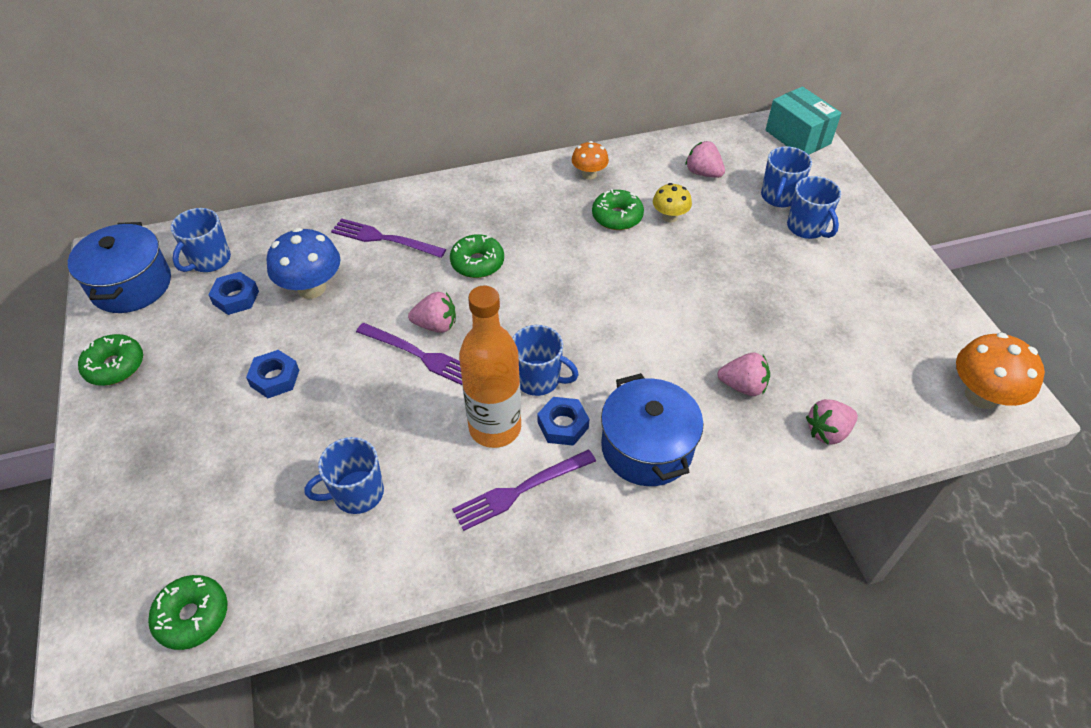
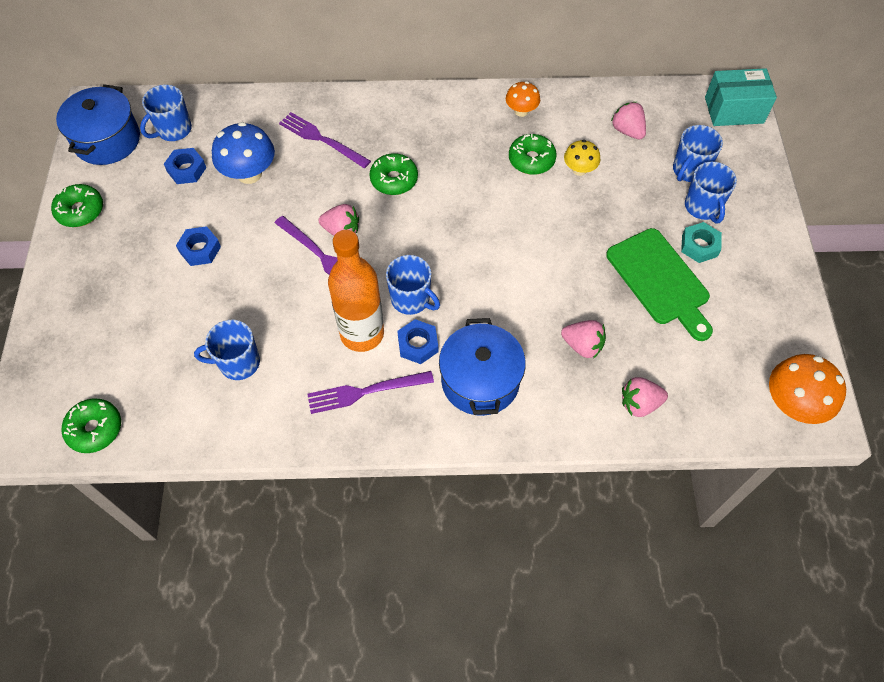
camera: 15 degrees right, 10 degrees up
turquoise box [766,86,841,155] -> turquoise box turned 75 degrees counterclockwise [705,68,777,126]
none -> green cutting board [606,228,713,341]
none -> turquoise nut [681,222,722,263]

